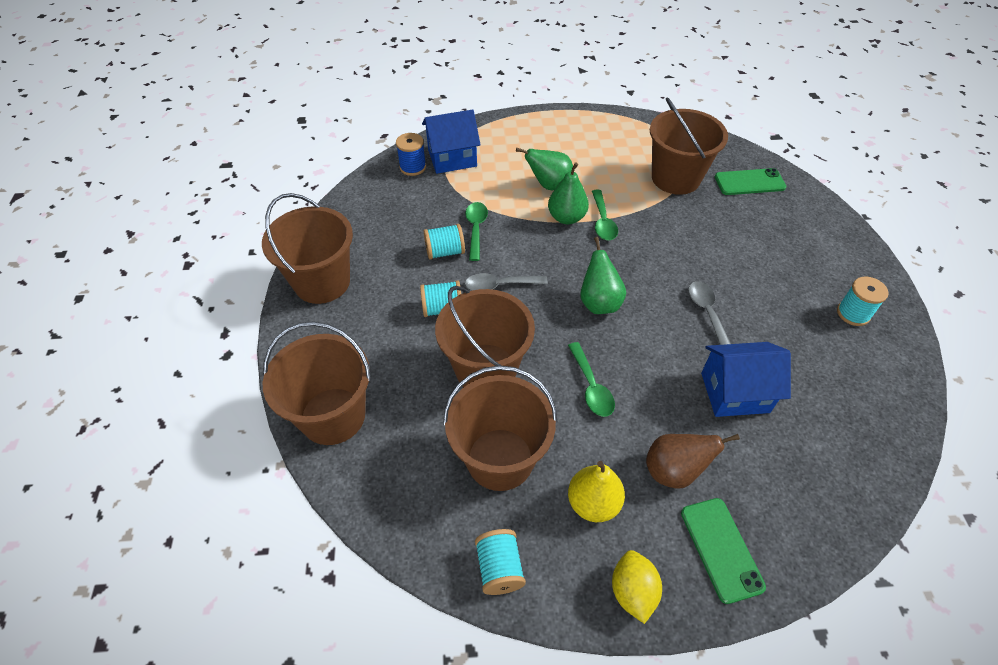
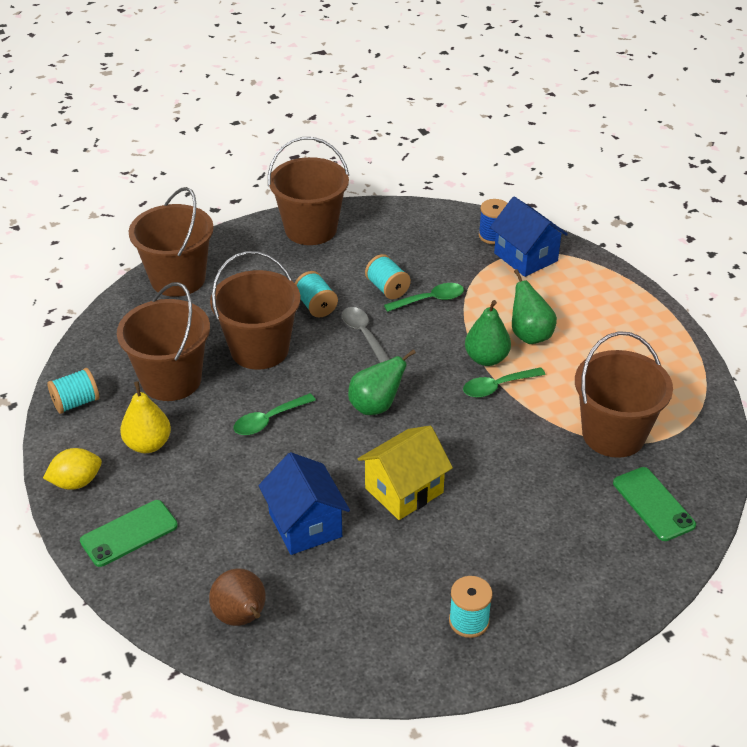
camera: 70 degrees right, 10 degrees down
brown pear [646,434,740,488] -> brown pear moved to [209,568,266,626]
grey spoon [688,281,731,345] -> yellow house [358,426,453,520]

